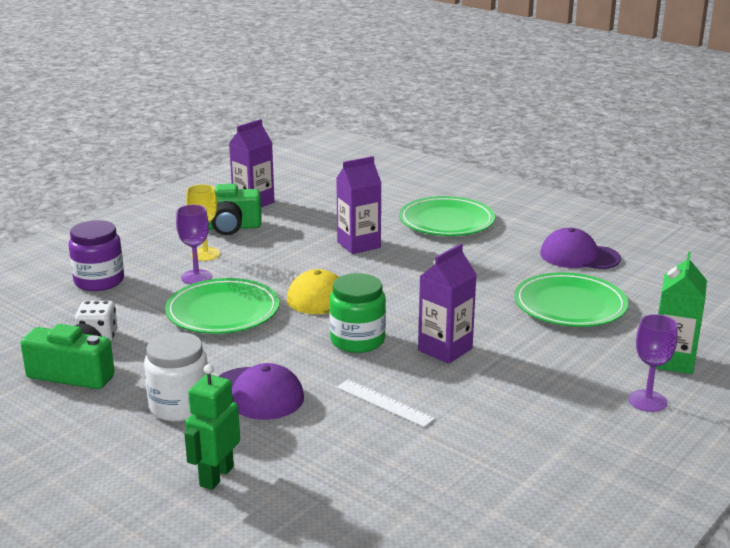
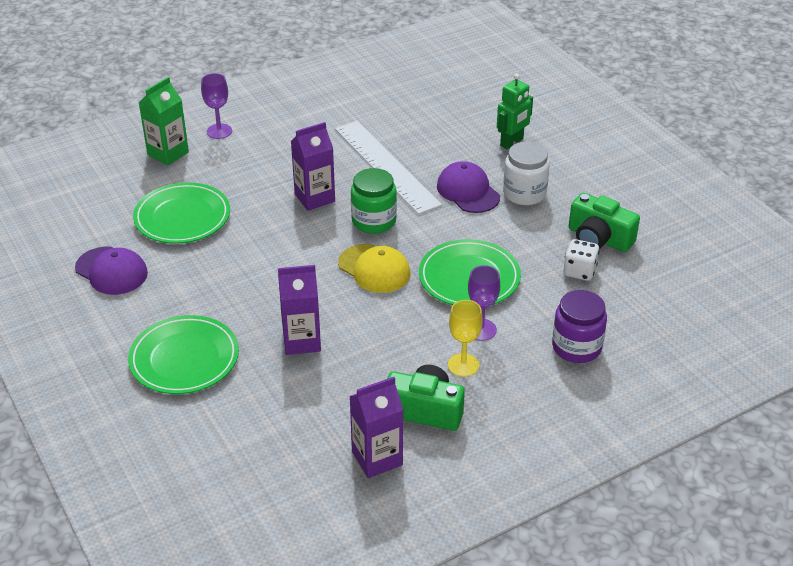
camera: 160 degrees left, 15 degrees up
white ruler [337,380,435,427] -> white ruler [335,121,442,215], size x2.13

